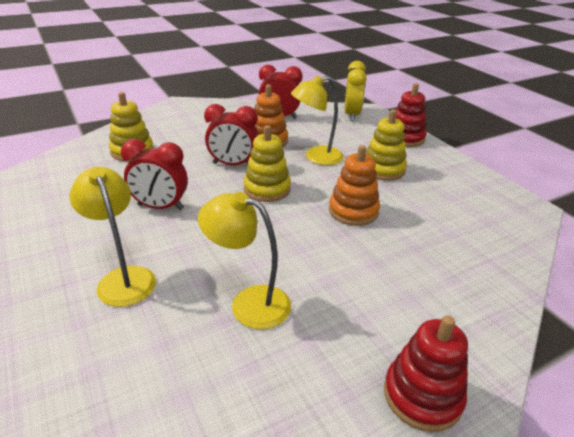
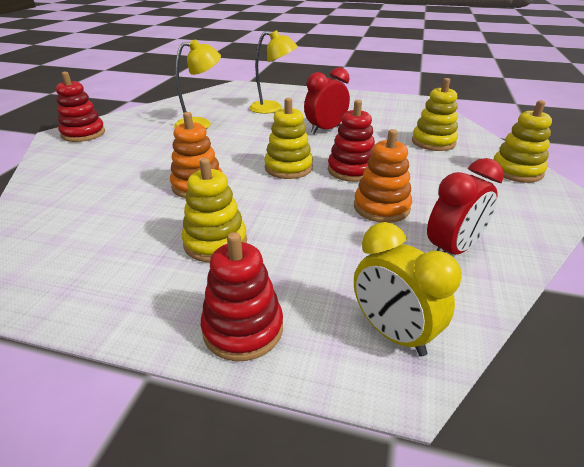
camera: 135 degrees right, 0 degrees up
red clock [204,104,258,165] -> red stacking toy [328,100,375,182]
yellow lamp [291,75,343,165] -> none
none -> yellow stacking toy [494,100,552,183]

